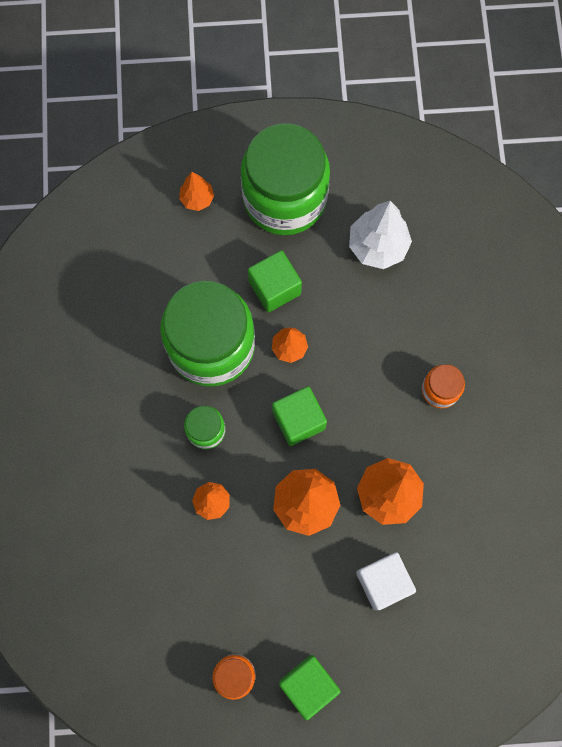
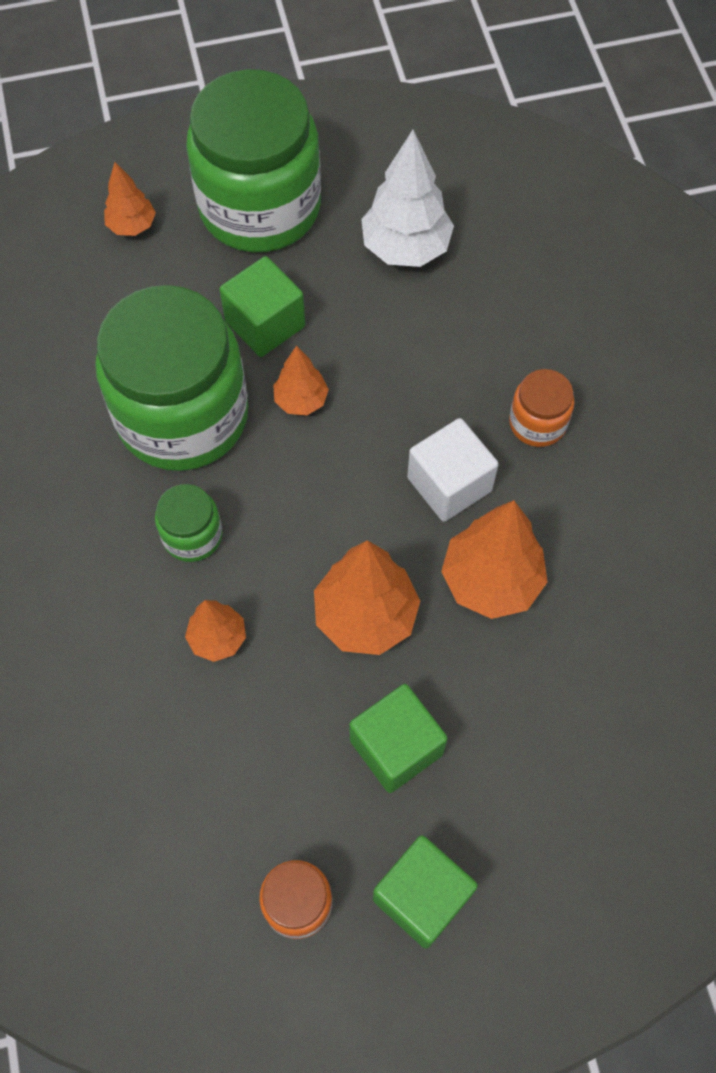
camera: 10 degrees left, 10 degrees down
green cube [272,386,327,446] -> green cube moved to [349,684,448,793]
white cube [356,552,416,610] -> white cube moved to [407,418,499,522]

